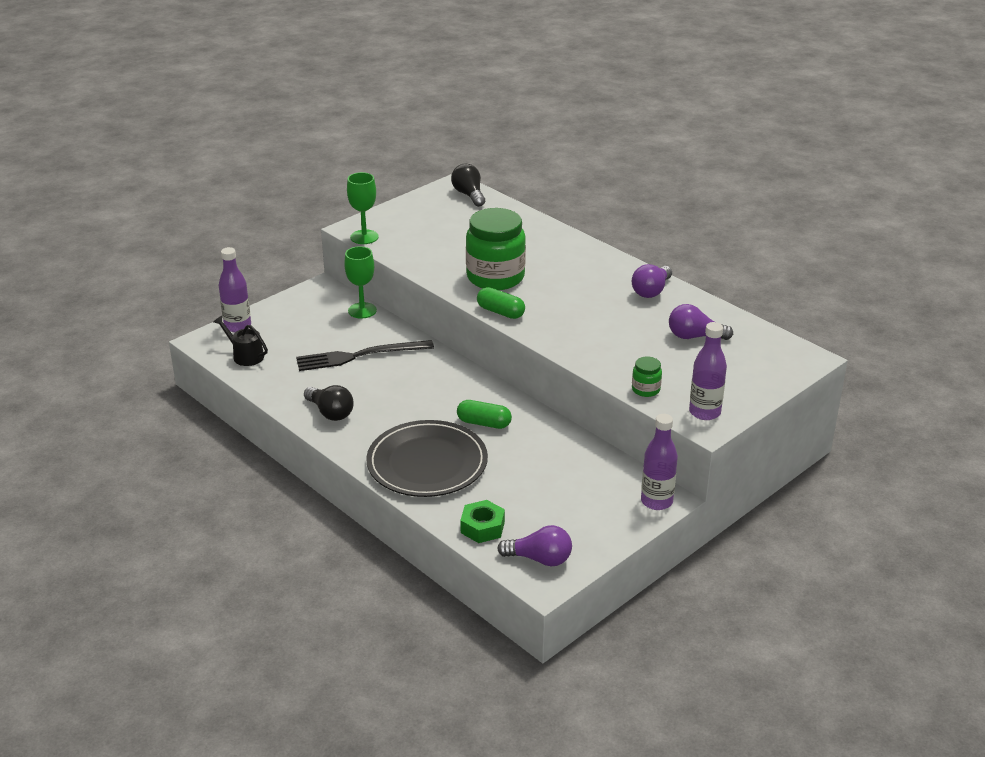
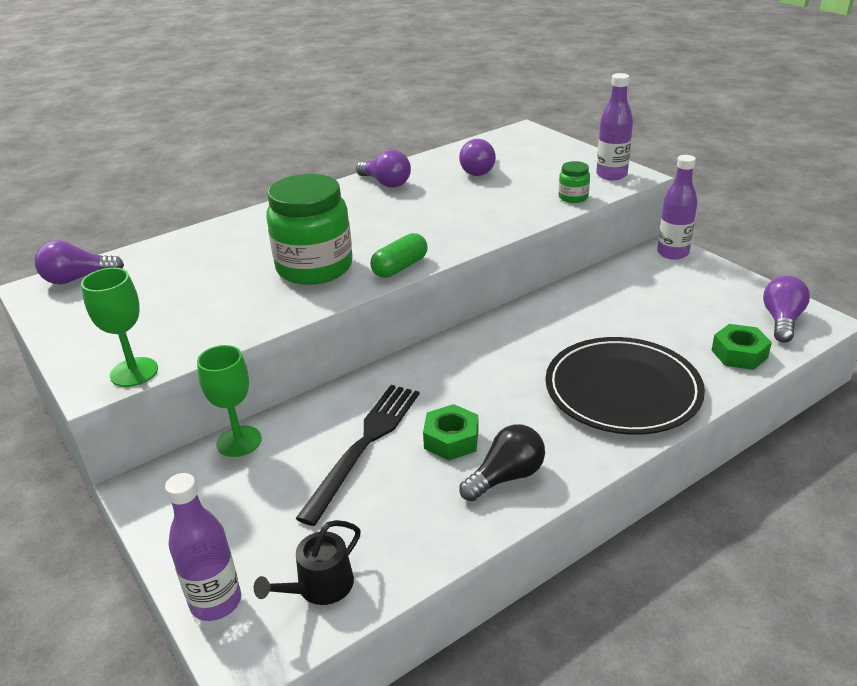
camera: 80 degrees left, 0 degrees up
black fork [296,340,434,371] -> black fork turned 150 degrees counterclockwise [295,385,420,526]
black light bulb [451,164,485,207] -> purple light bulb [35,240,124,284]
green capsule [457,400,512,429] -> none
none -> green nut [423,404,479,461]

